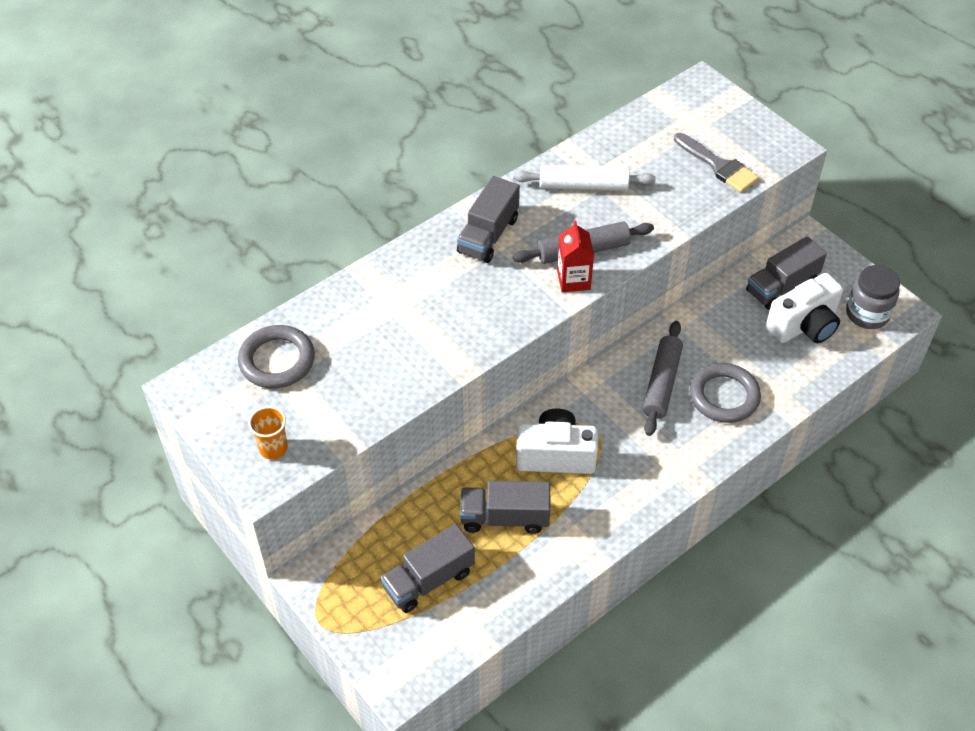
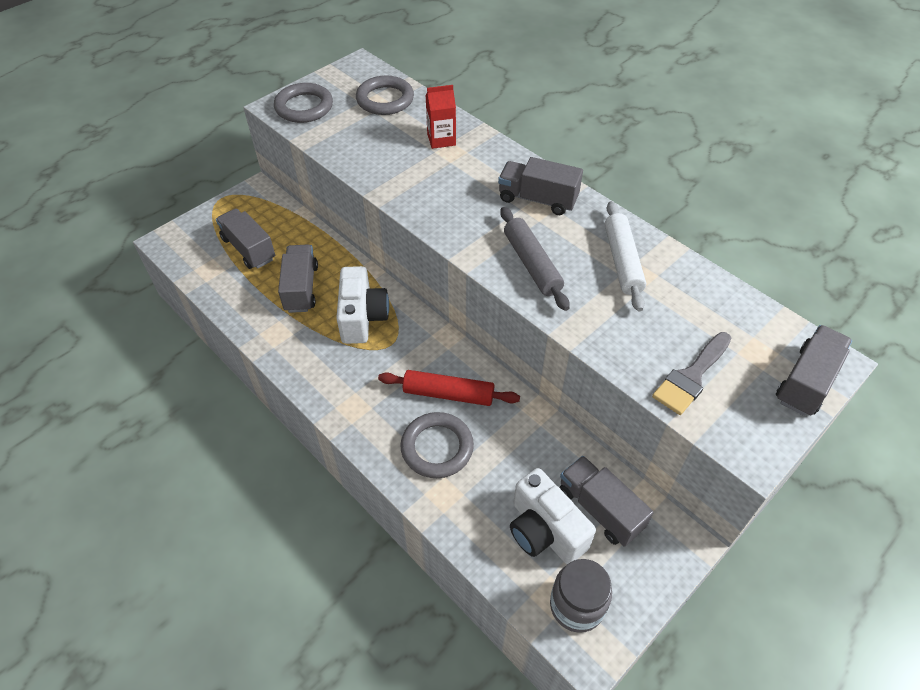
camera: 85 degrees right, 0 degrees up
orange cup [248,406,288,460] -> grey ring [274,83,333,123]
red carton [557,220,594,292] -> red carton moved to [425,85,456,149]
grey rolling pin [643,321,683,436] -> red rolling pin [378,370,520,406]
none -> grey truck [776,325,852,416]

